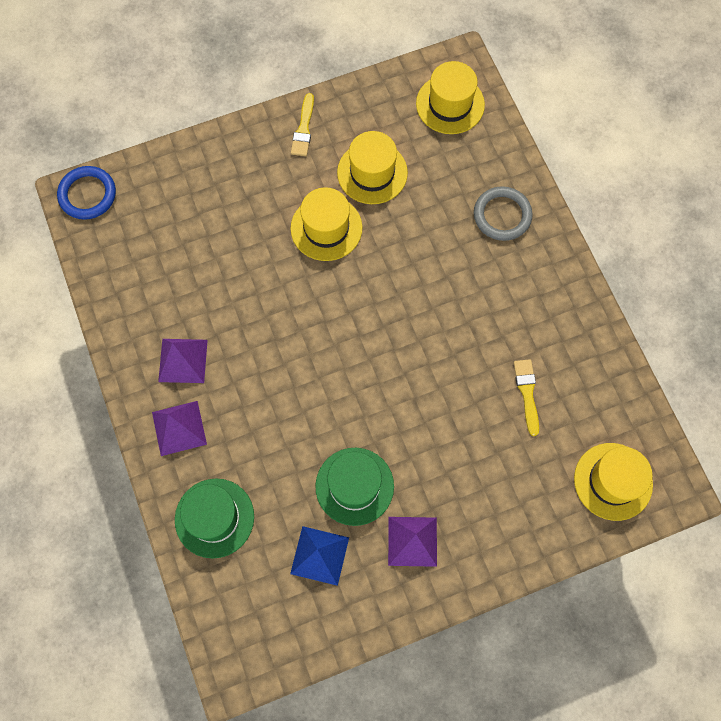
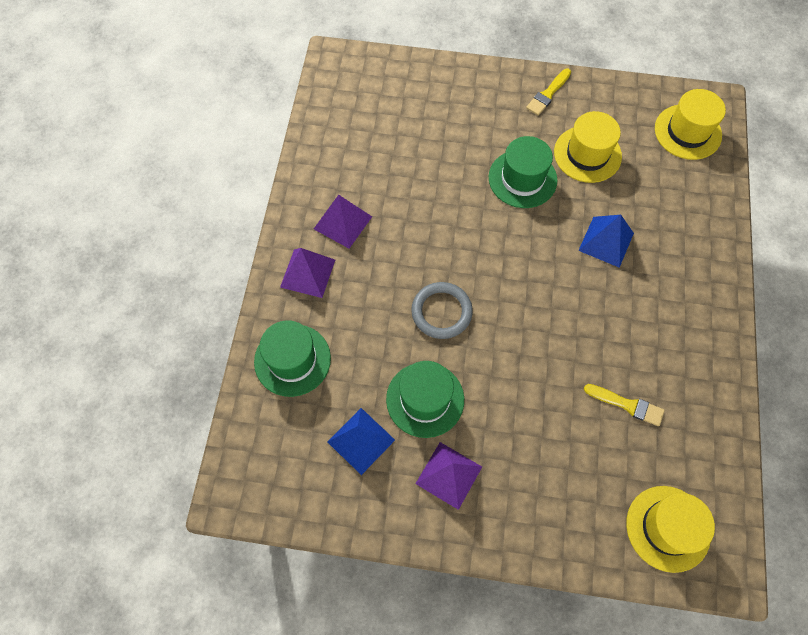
camera: 30 degrees right, 5 degrees down
blue ring [57,166,116,220] -> none
yellow hat [290,187,362,261] -> green hat [489,136,557,208]
grey ring [474,186,533,241] -> grey ring moved to [411,282,473,339]
yellow brush [514,359,539,436] -> yellow brush turned 90 degrees clockwise [584,384,665,426]
none -> blue pyramid [578,215,634,268]

